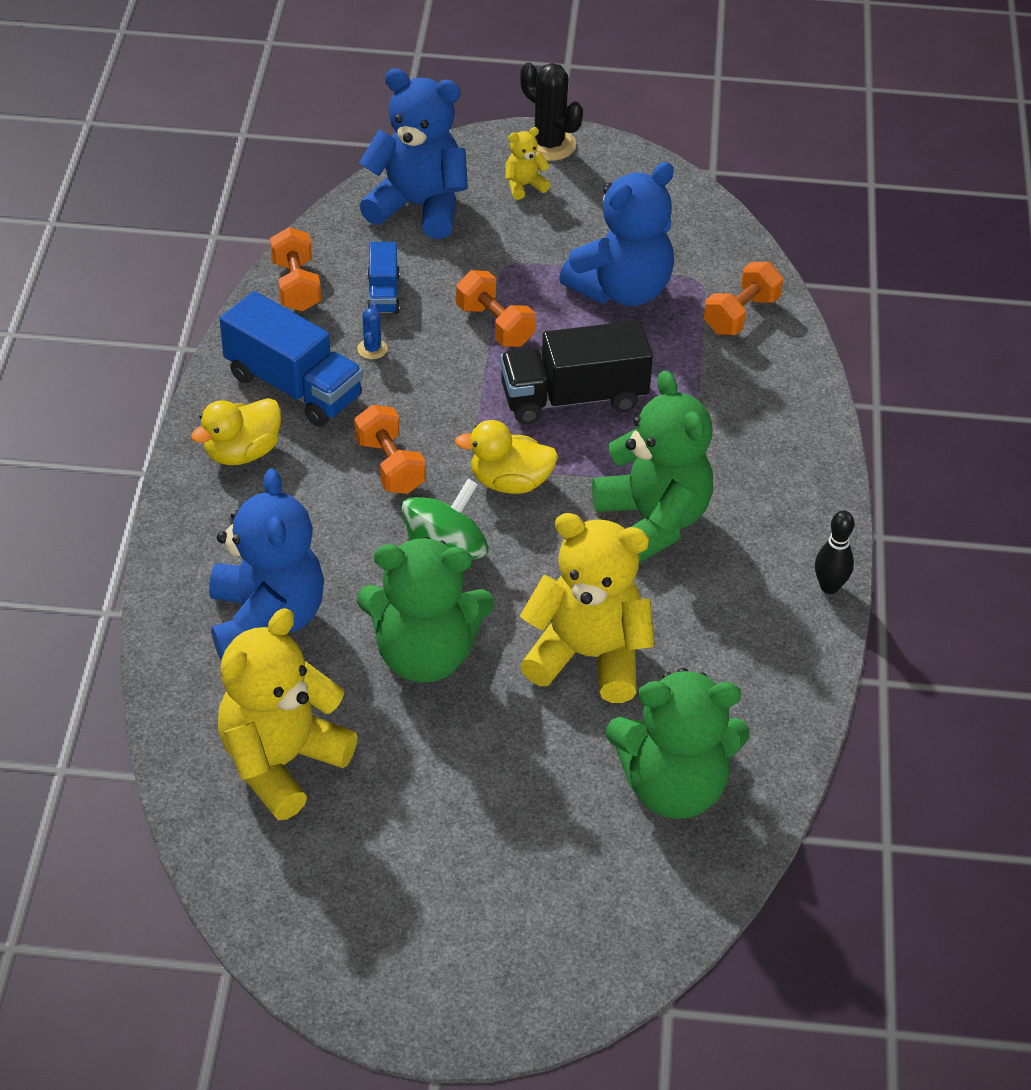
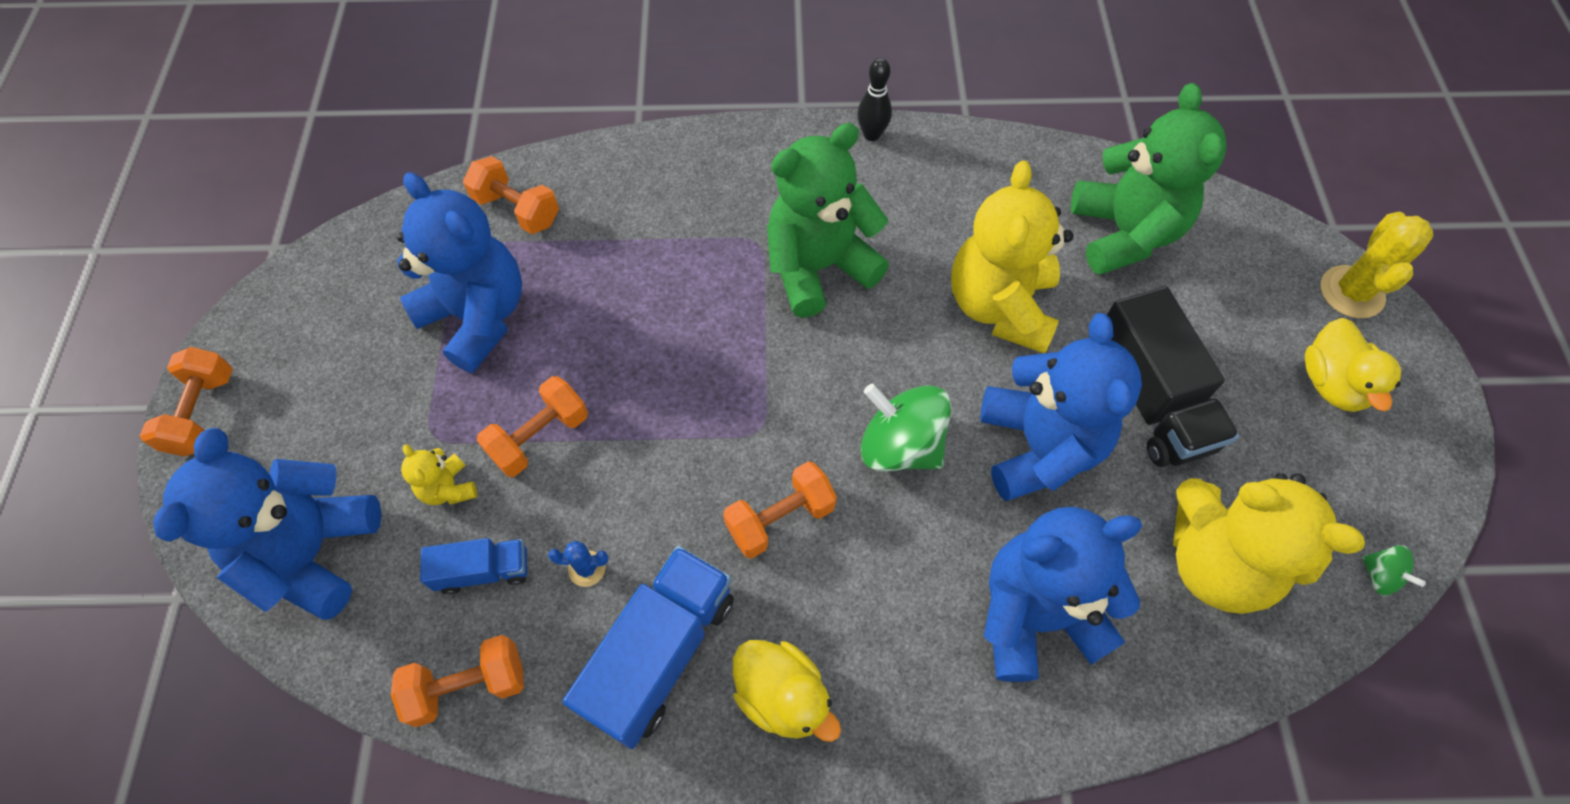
camera: 95 degrees left, 15 degrees up
green teddy bear [357,537,494,682] -> blue teddy bear [980,313,1142,501]
yellow duck [455,420,558,494] -> yellow duck moved to [1305,318,1401,412]
black truck [500,320,653,424] -> black truck moved to [1107,287,1239,467]
yellow teddy bear [505,127,551,200] -> yellow teddy bear moved to [401,444,477,505]
black cactus [520,62,583,161] -> orange dumbbell [140,347,233,456]
none -> yellow cactus [1320,212,1433,318]
none -> green spinning top [1362,545,1426,596]

